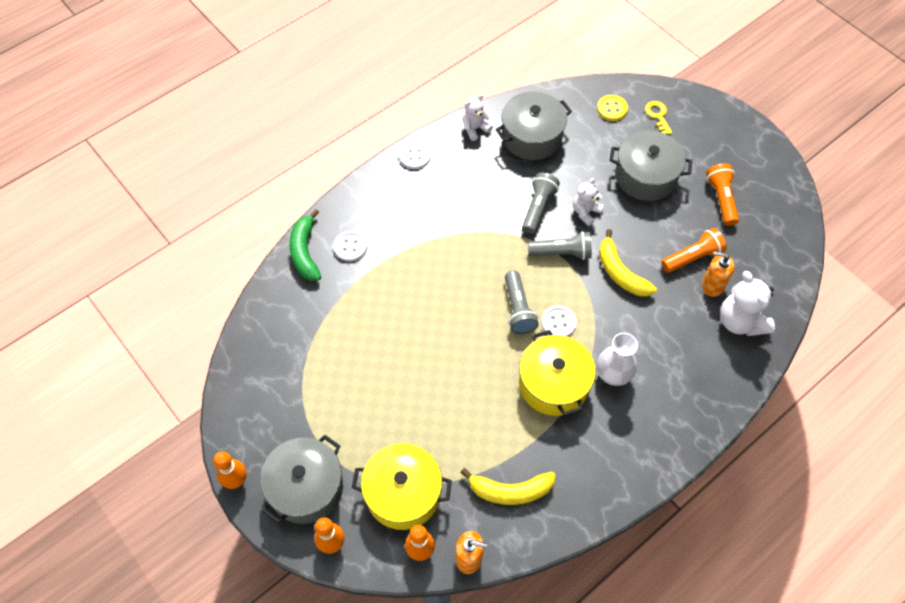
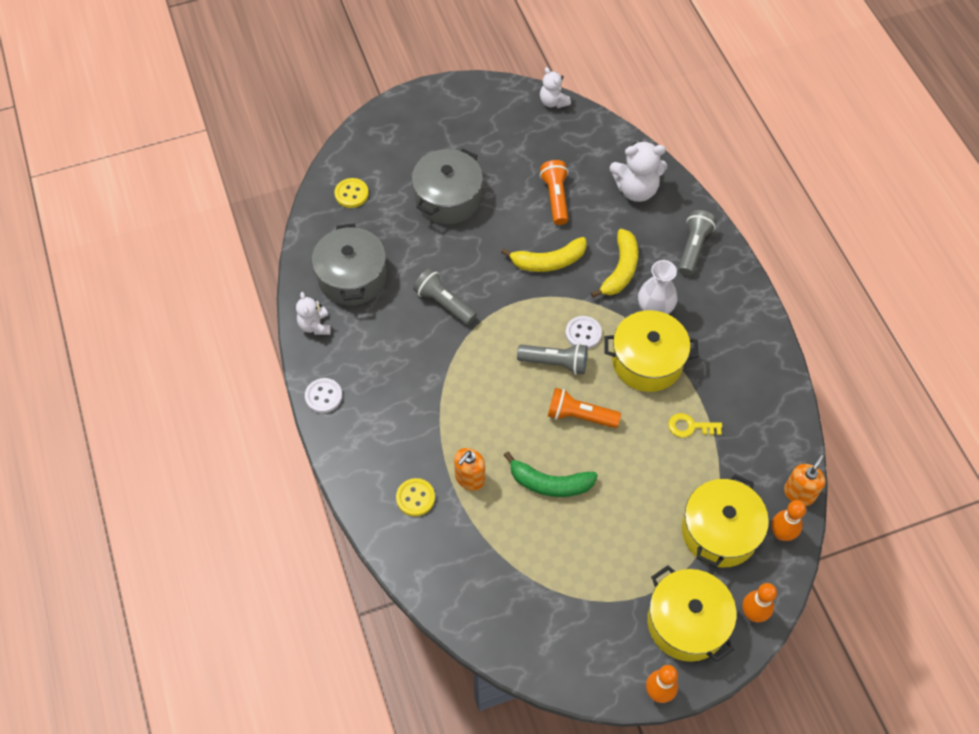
camera: 70 degrees left, 0 degrees up
grey pot [260,435,343,524] -> yellow pot [647,565,737,662]
green banana [289,209,321,281] -> green banana moved to [504,452,598,497]
white button [334,231,367,261] -> yellow button [396,478,435,516]
yellow banana [460,468,556,505] -> yellow banana moved to [591,229,638,298]
grey flashlight [528,231,592,260] -> grey flashlight moved to [678,210,717,276]
white teddy bear [573,178,604,226] -> white teddy bear moved to [540,67,571,108]
yellow key [645,101,672,135] -> yellow key moved to [668,413,722,437]
orange soap dispenser [702,251,735,297] -> orange soap dispenser moved to [454,448,485,491]
orange flashlight [706,164,739,226] -> orange flashlight moved to [548,388,621,428]

